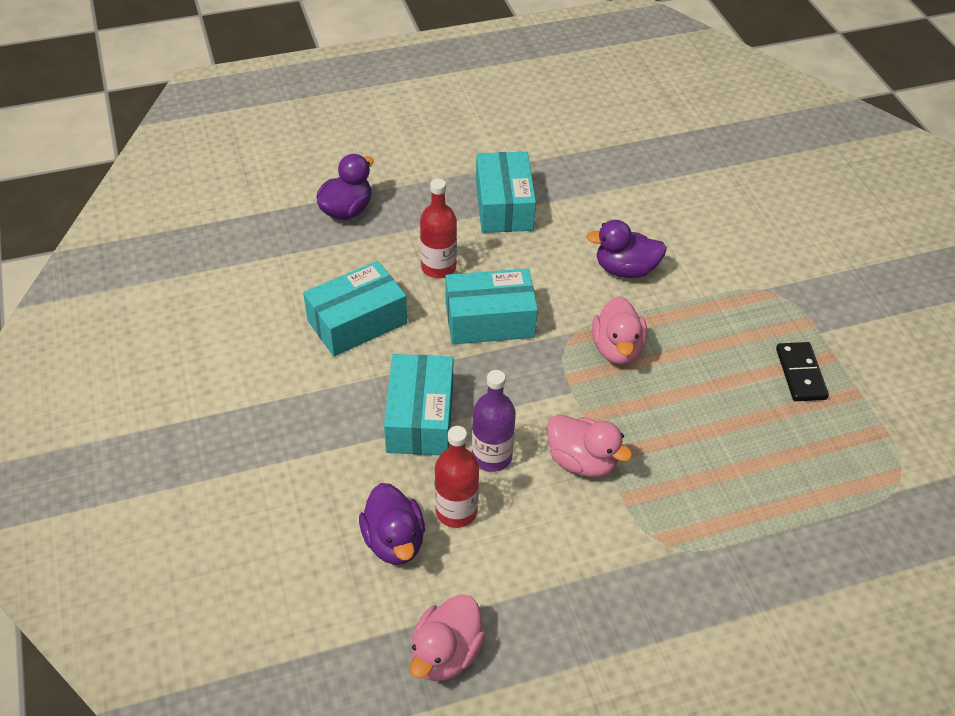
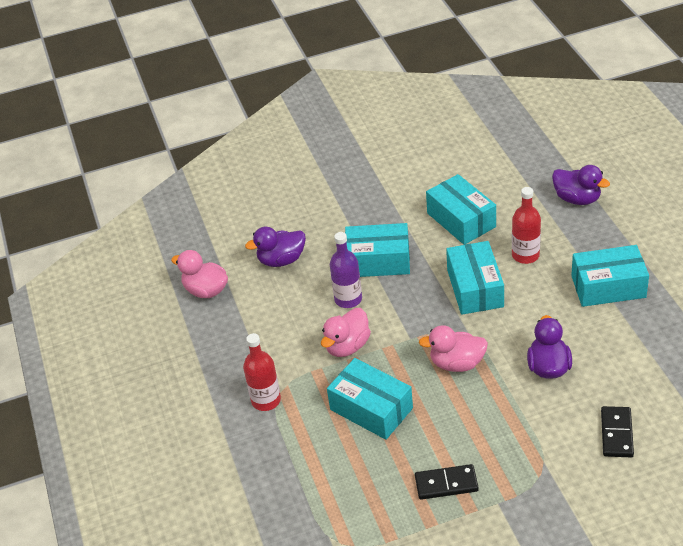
camera: 95 degrees right, 5 degrees down
red bottle [435,426,479,528] -> red bottle moved to [243,333,281,411]
none -> turquoise box [327,358,413,440]
none -> black domino [601,406,634,457]

